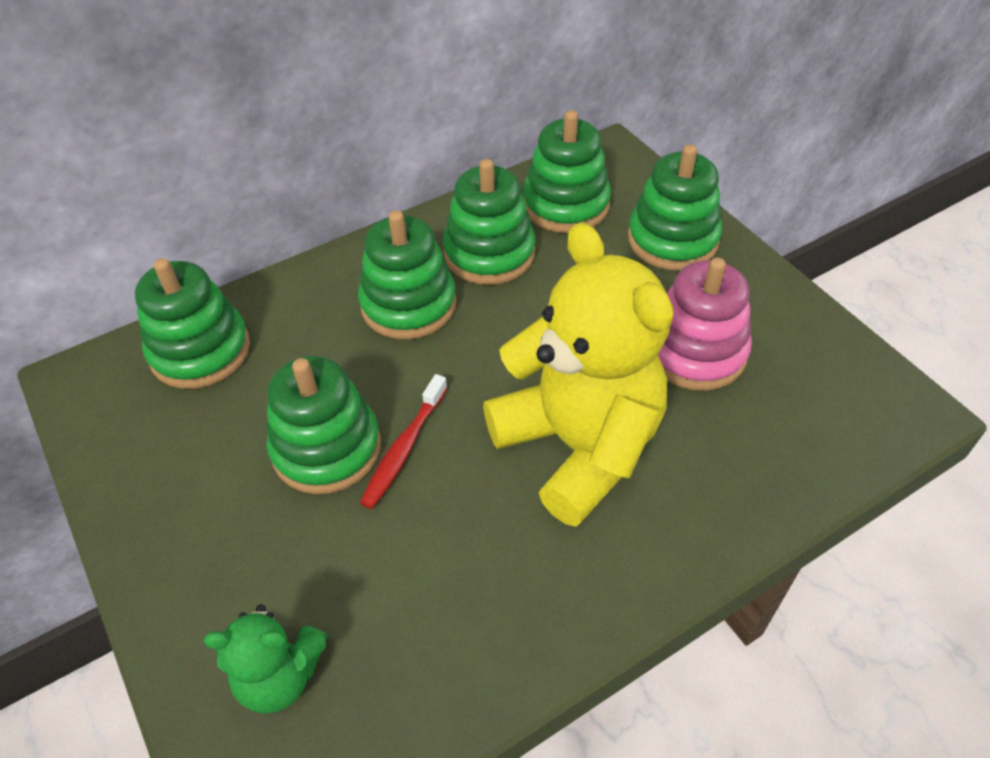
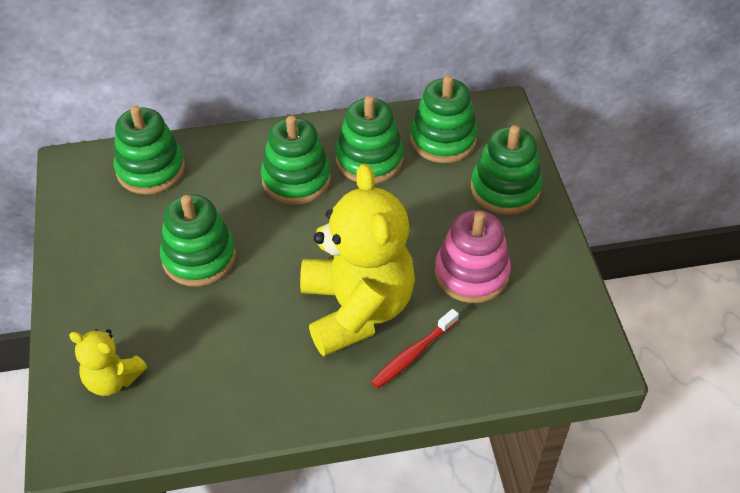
camera: 20 degrees right, 0 degrees up
green teddy bear [204,604,327,714] -> yellow teddy bear [69,329,147,396]
red toothbrush [360,374,447,509] -> red toothbrush moved to [371,309,459,389]

